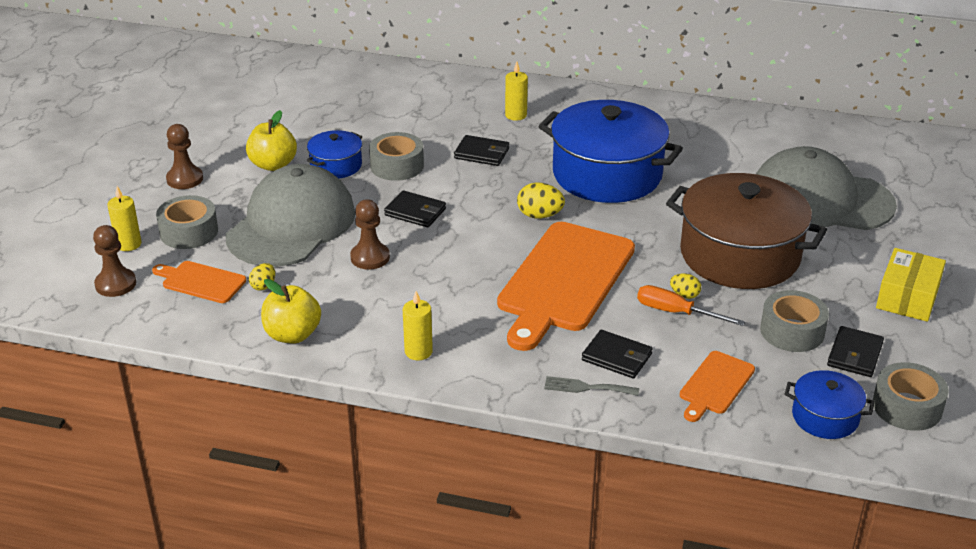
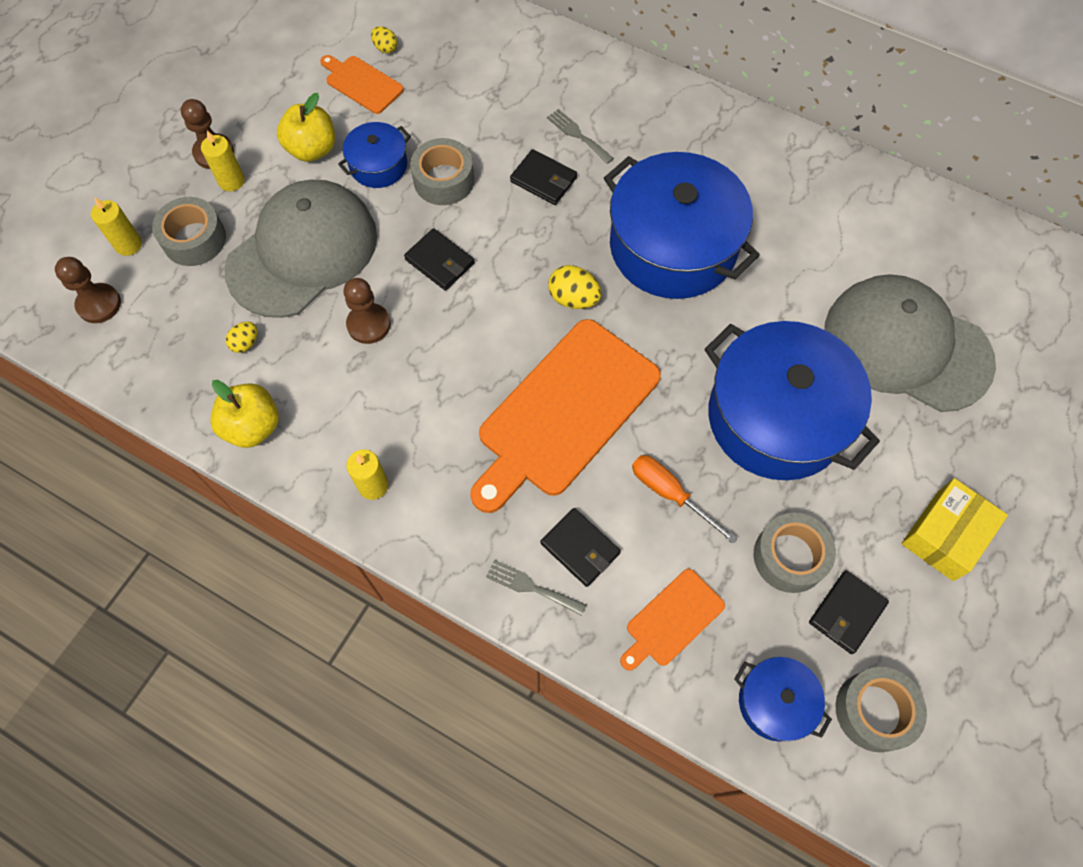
camera: 15 degrees right, 30 degrees up
orange cutting board [152,261,246,303] -> orange cutting board moved to [320,55,404,114]
yellow candle [505,62,528,121] -> yellow candle moved to [201,131,245,191]
brown pot [666,173,827,289] -> blue pot [705,321,880,480]
yellow egg [670,273,701,299] -> yellow egg moved to [371,26,397,53]
none -> grey fork [547,109,614,164]

